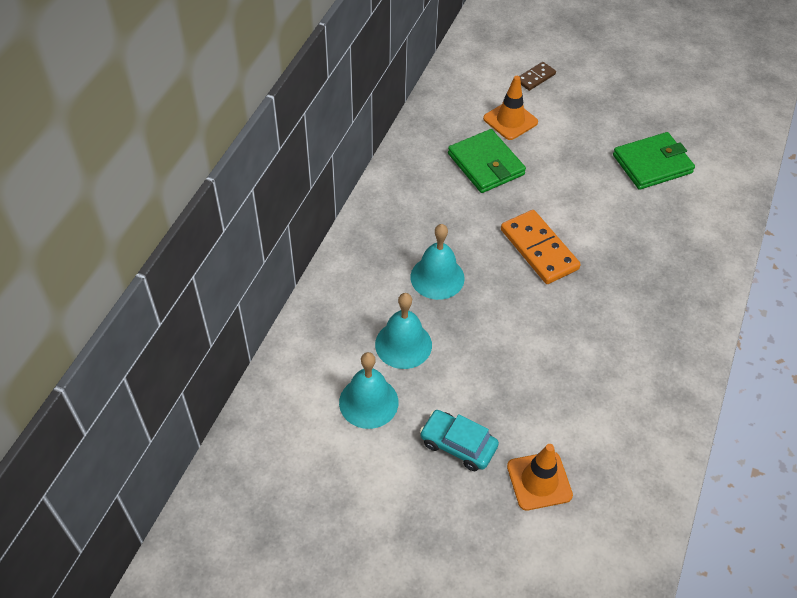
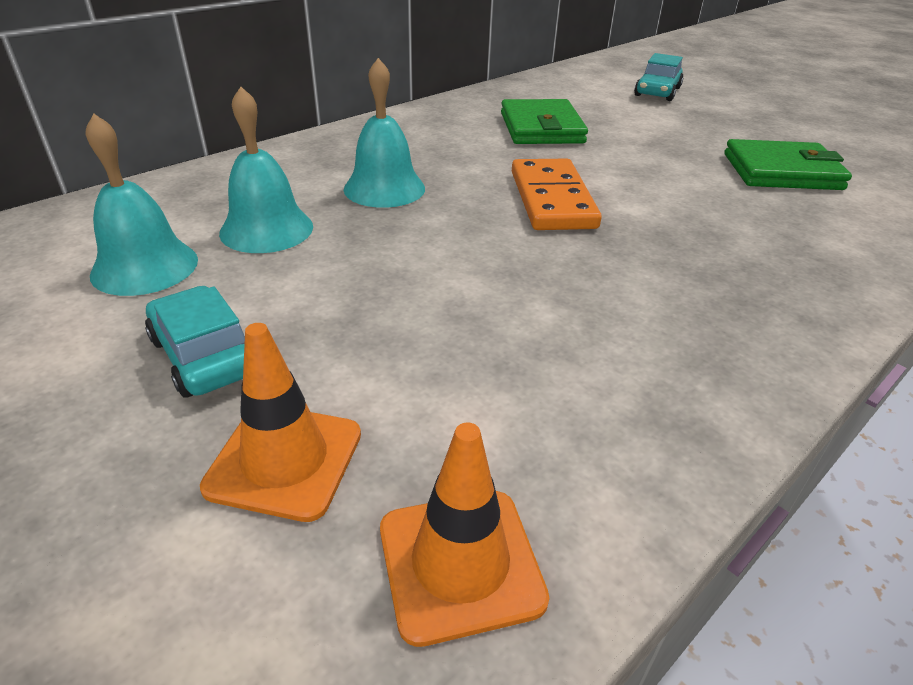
camera: 25 degrees right, 15 degrees down
orange traffic cone [483,76,538,140] -> orange traffic cone moved to [380,422,549,647]
brown domino [519,62,556,91] -> turquoise car [634,53,683,101]

